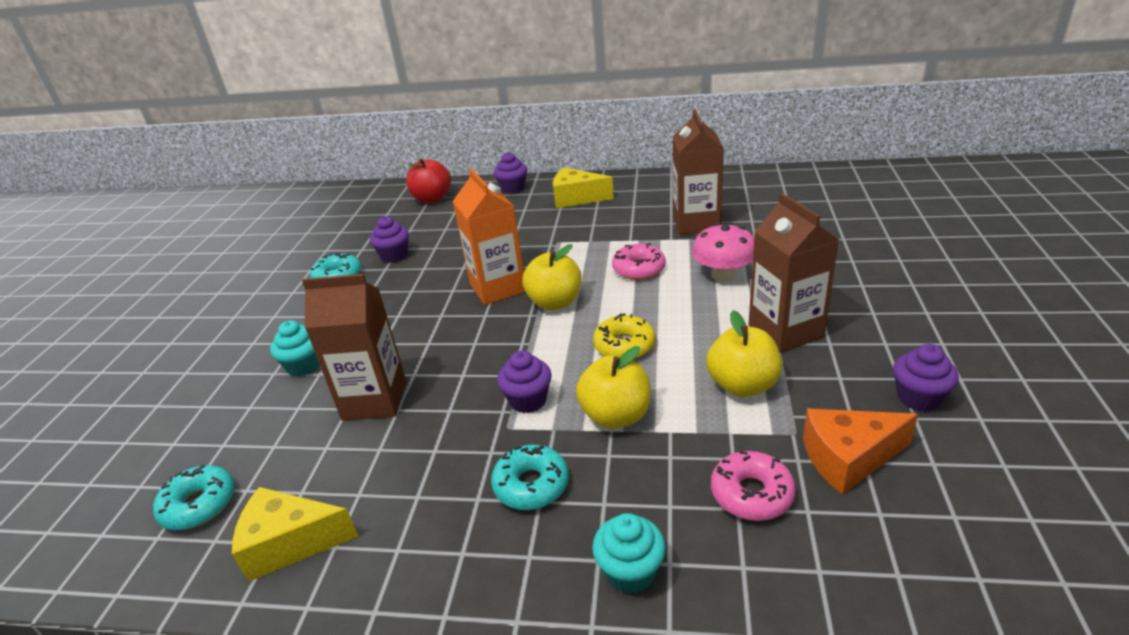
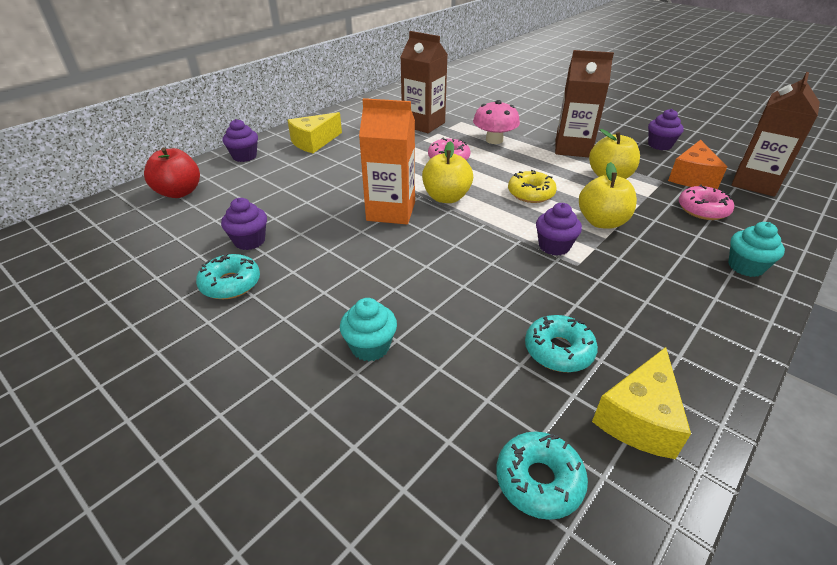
camera: 60 degrees left, 5 degrees up
brown carton [302,274,406,421] -> brown carton moved to [731,72,820,197]
turquoise donut [491,445,569,510] -> turquoise donut moved to [525,315,598,372]

